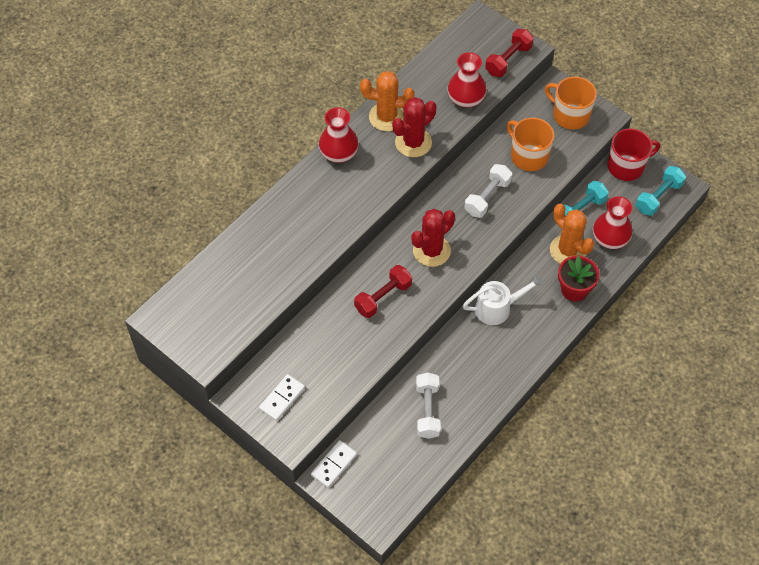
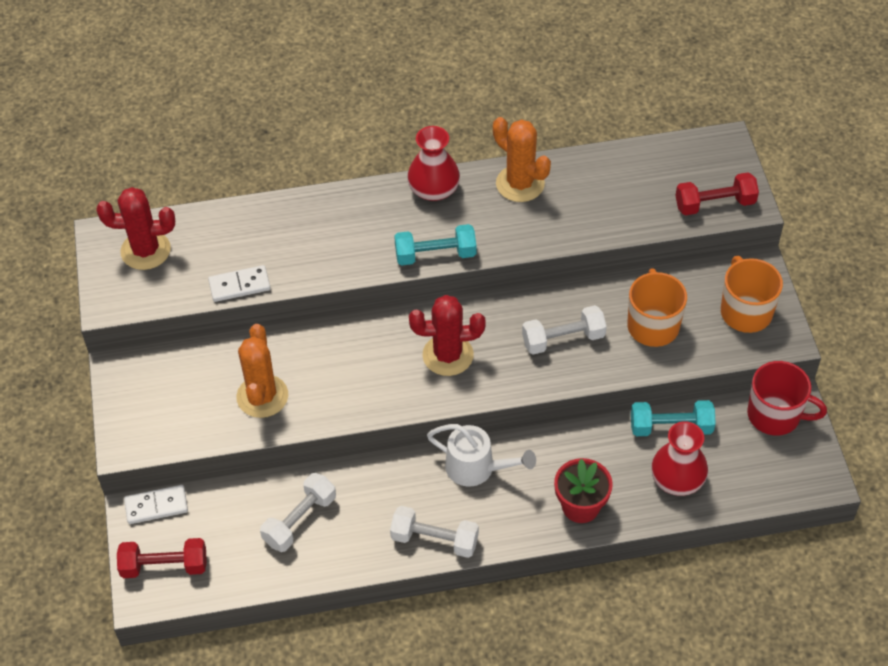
camera: 40 degrees right, 5 degrees down
white domino [259,374,305,421] -> white domino moved to [208,265,271,302]
red dumbbell [354,265,412,318] -> red dumbbell moved to [117,538,207,578]
red cactus [392,97,436,157] -> red cactus moved to [96,187,175,270]
red vase [447,52,486,108] -> none
orange cactus [550,204,594,264] -> orange cactus moved to [236,324,288,418]
turquoise dumbbell [636,166,686,216] -> turquoise dumbbell moved to [394,224,476,266]
none -> white dumbbell [390,506,479,558]

